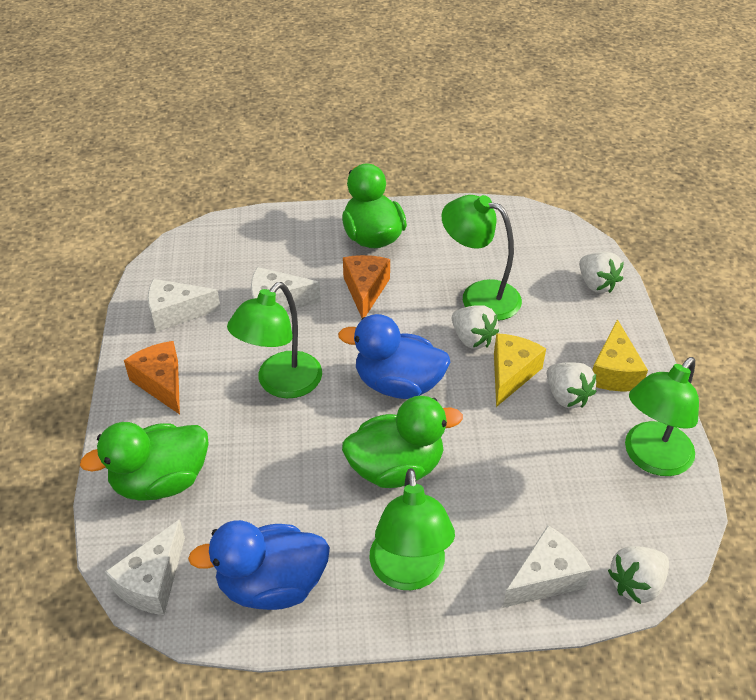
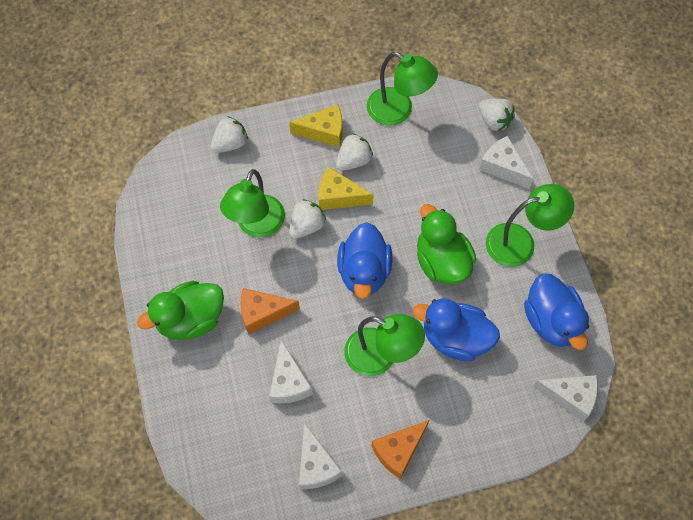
camera: 100 degrees left, 20 degrees up
green duck [80,422,208,501] -> none
none -> blue duck [413,298,500,361]

